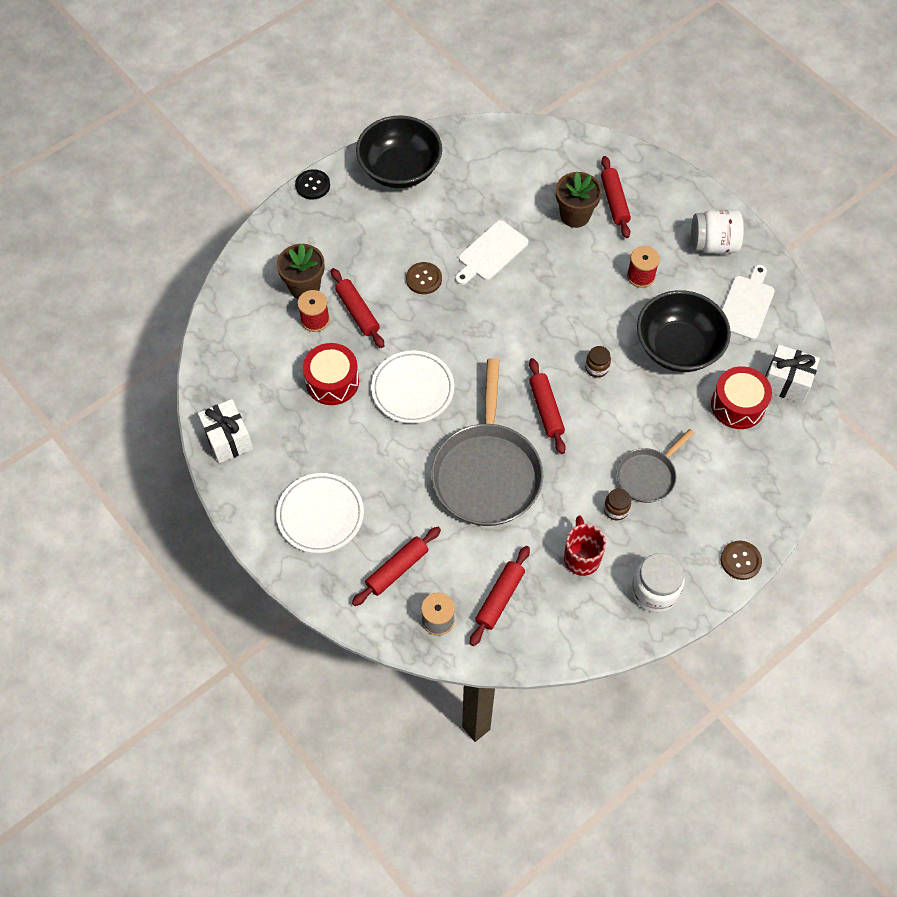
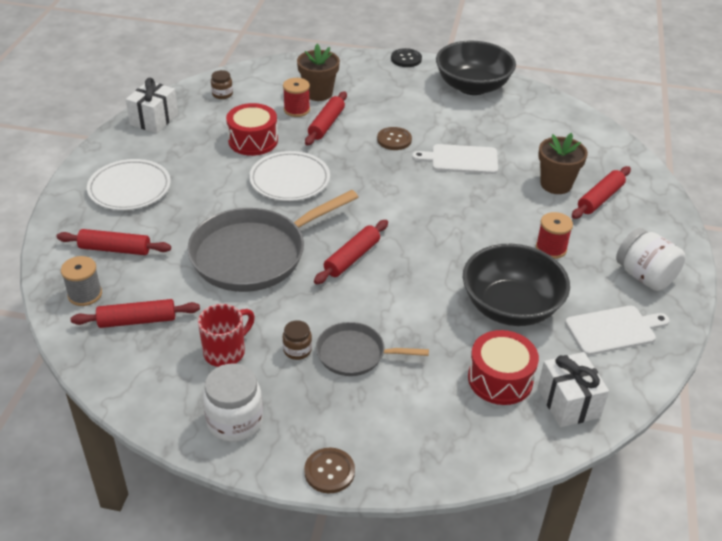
camera: 50 degrees right, 20 degrees down
brown jar [585,346,611,377] -> brown jar moved to [211,70,233,99]

